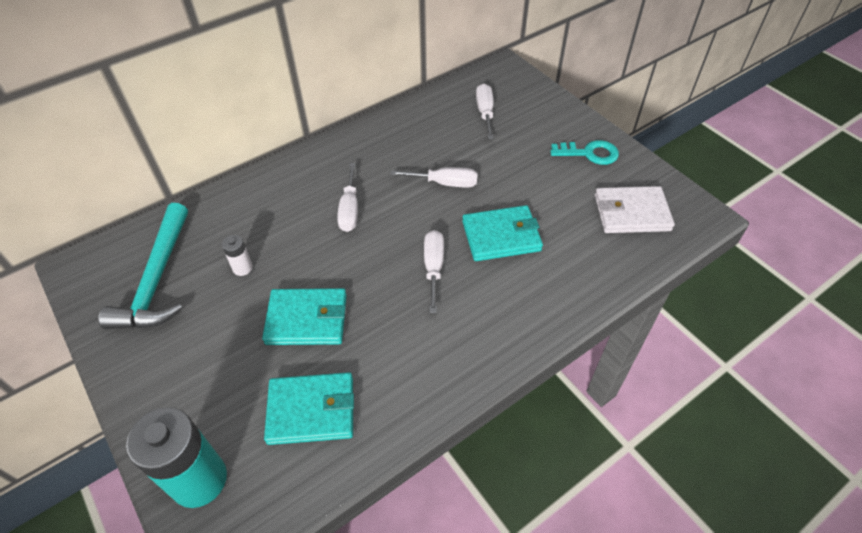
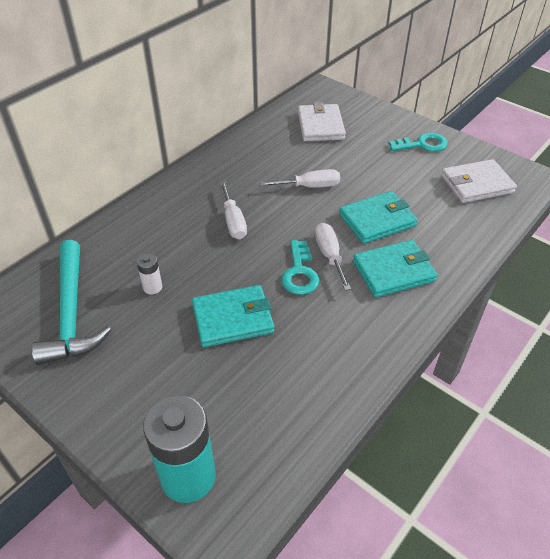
camera: 15 degrees left, 5 degrees down
turquoise wallet [264,372,354,445] -> turquoise wallet moved to [353,240,438,298]
white screwdriver [476,83,494,139] -> white wallet [298,102,346,141]
none -> turquoise key [281,240,320,295]

